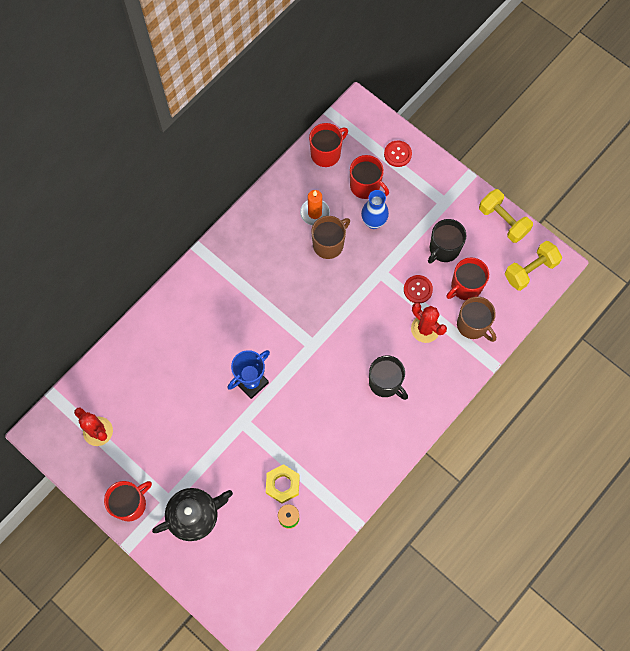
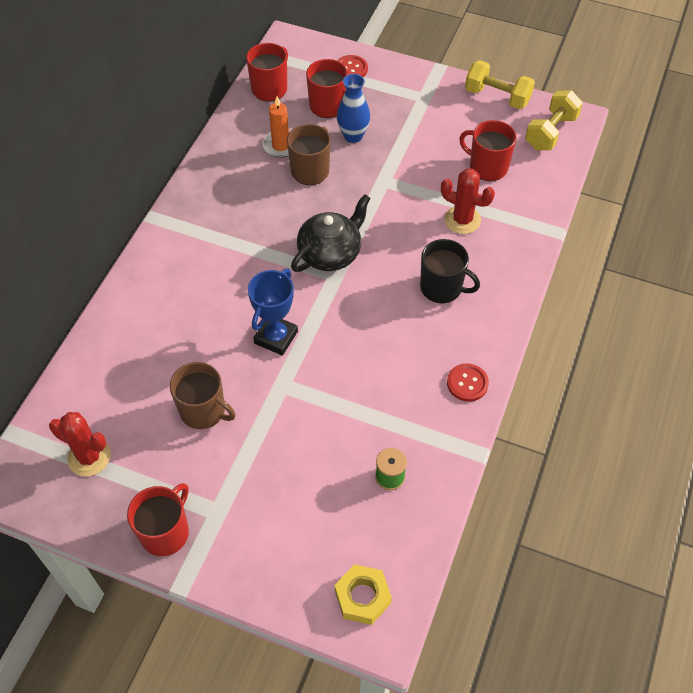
camera: 20 degrees left, 15 degrees down
black teapot [152,488,233,541] -> black teapot moved to [291,194,371,272]
yellow nut [266,464,300,504] -> yellow nut moved to [335,564,392,625]
red button [404,275,433,303] -> red button moved to [447,363,489,402]
black mug [428,219,467,264] -> none
red mug [446,257,489,300] -> red mug turned 90 degrees clockwise [459,120,517,181]
brown mug [457,296,496,342] -> brown mug moved to [170,362,235,429]

